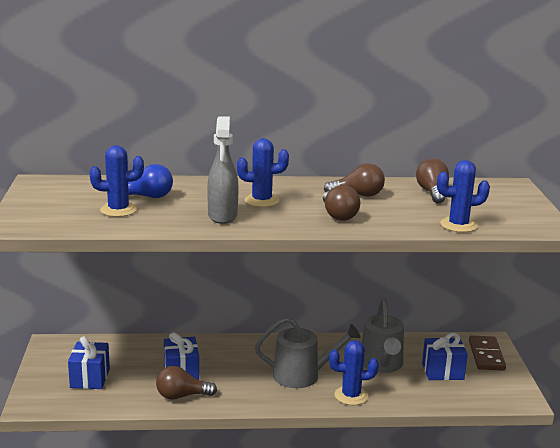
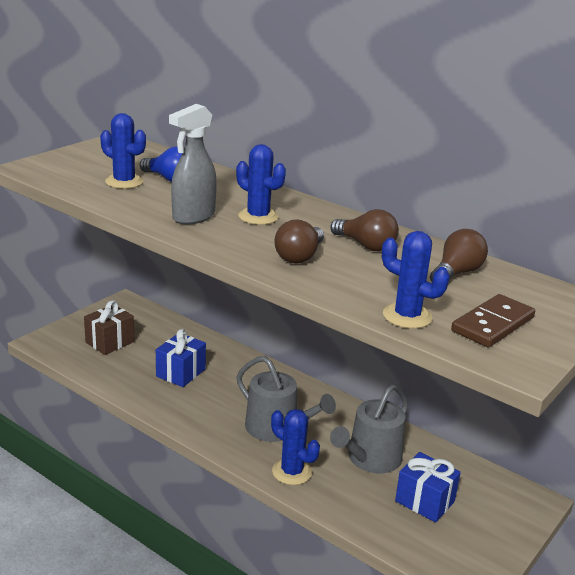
camera: 40 degrees right, 5 degrees up
blue gift [68,336,110,389] -> brown gift [84,300,134,355]
brown light bulb [156,366,217,400] -> none
brown domino [469,336,506,371] -> brown domino moved to [451,294,535,348]

